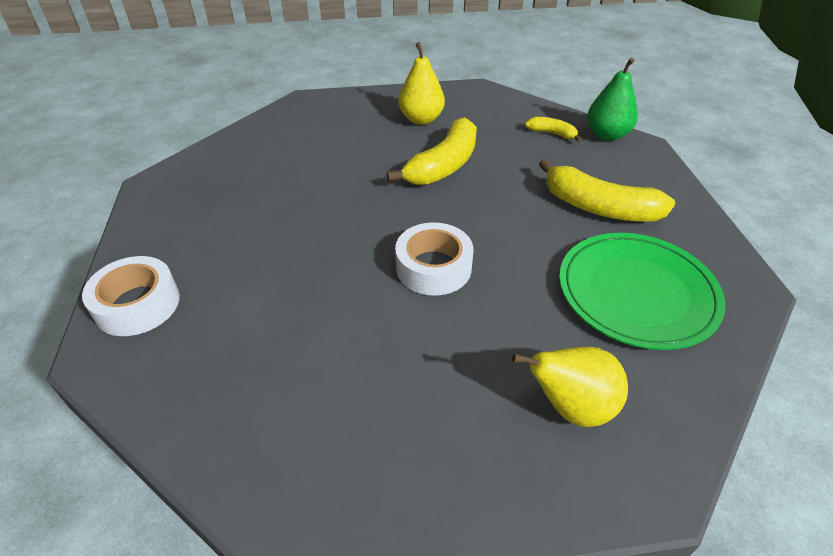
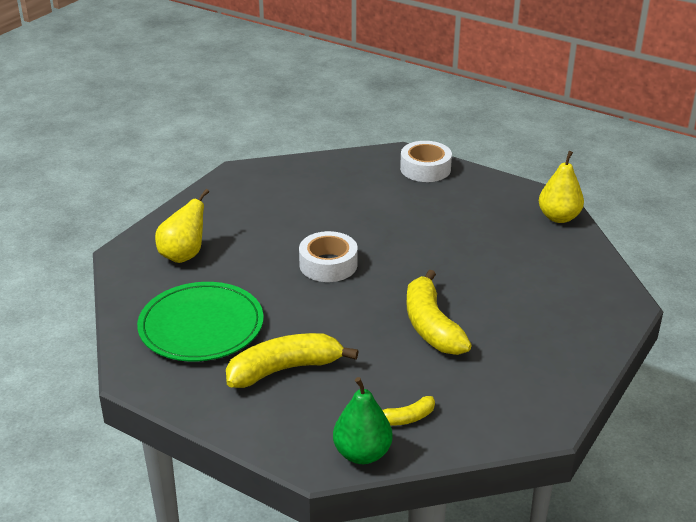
camera: 130 degrees right, 10 degrees down
yellow pear [399,42,445,125] -> yellow pear moved to [539,151,584,223]

